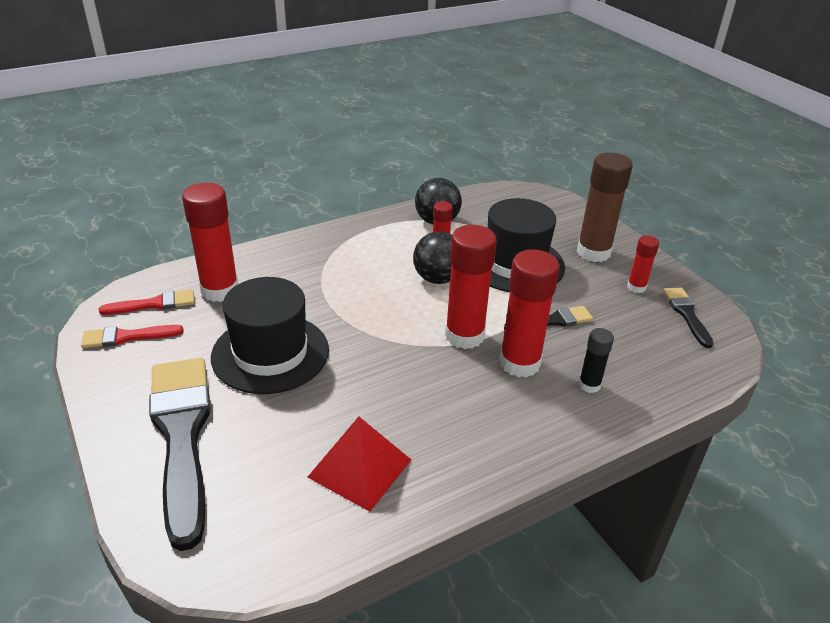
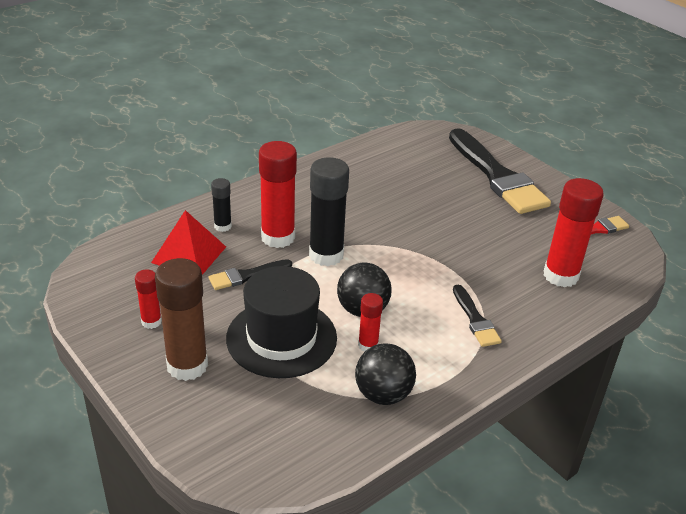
camera: 170 degrees right, 0 degrees up
red brush [99,289,195,315] -> none
black hat [211,277,329,394] -> none
red pyramid [308,417,411,512] -> red pyramid moved to [151,210,226,275]
red glue stick [445,225,497,349] -> black glue stick [309,157,349,266]
black brush [663,288,714,348] -> black brush moved to [453,285,502,347]

